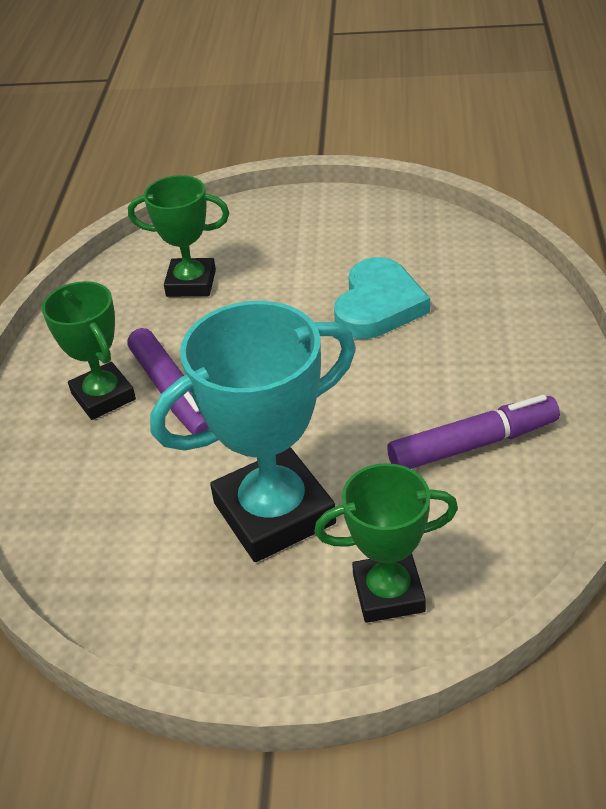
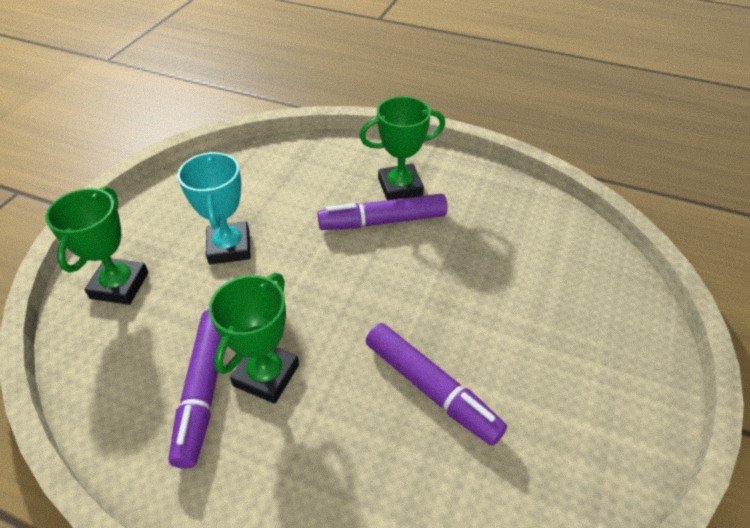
camera: 105 degrees right, 5 degrees up
green trophy [128,175,229,297] -> green trophy moved to [209,273,299,404]
turquoise trophy [150,301,356,562] -> turquoise trophy [177,151,251,264], size x0.61
turquoise heart [334,257,430,339] -> purple marker [366,323,507,446]

